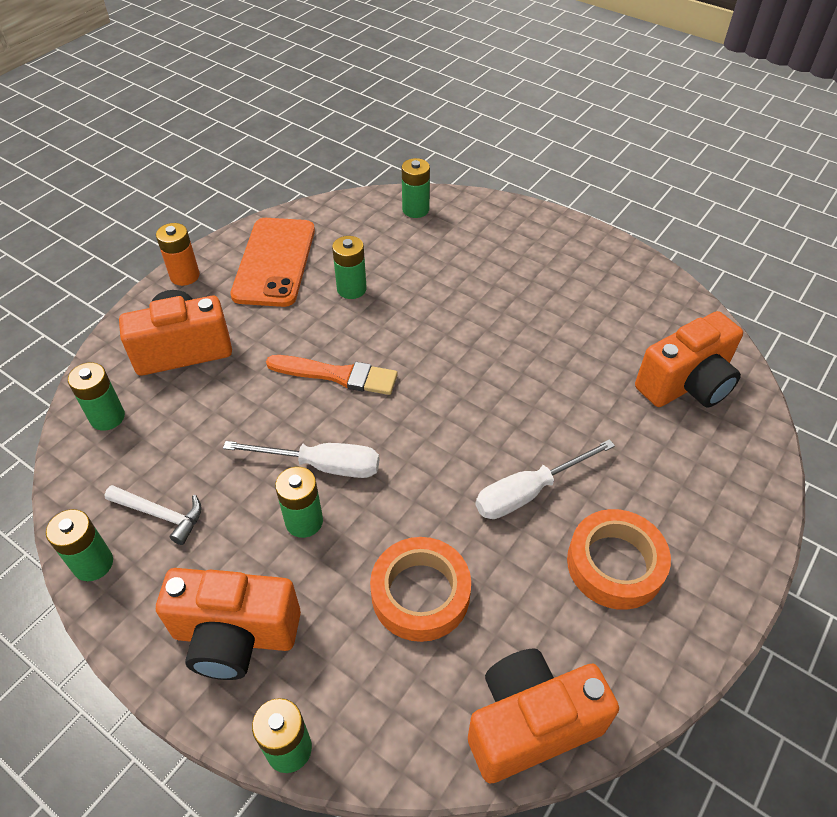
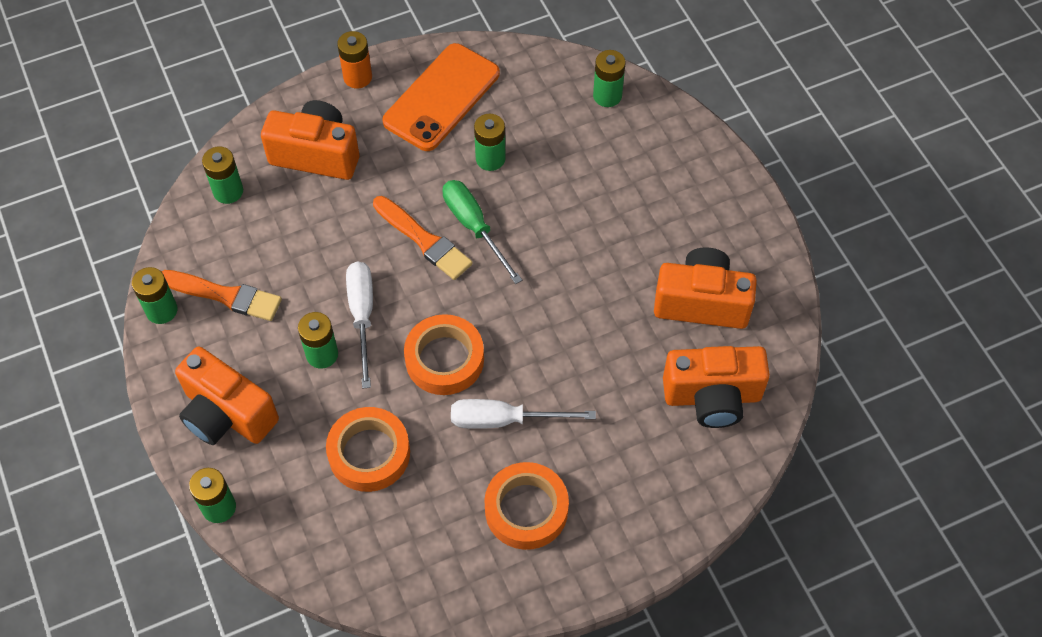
camera: 30 degrees right, 10 degrees up
white hammer [105,485,202,545] -> orange brush [161,270,282,321]
white screwdriver [223,441,380,478] -> white screwdriver turned 135 degrees counterclockwise [346,261,373,389]
orange camera [468,648,619,783] -> orange camera moved to [654,247,757,329]
none -> orange tape [404,314,484,395]
none -> green screwdriver [443,180,522,284]

